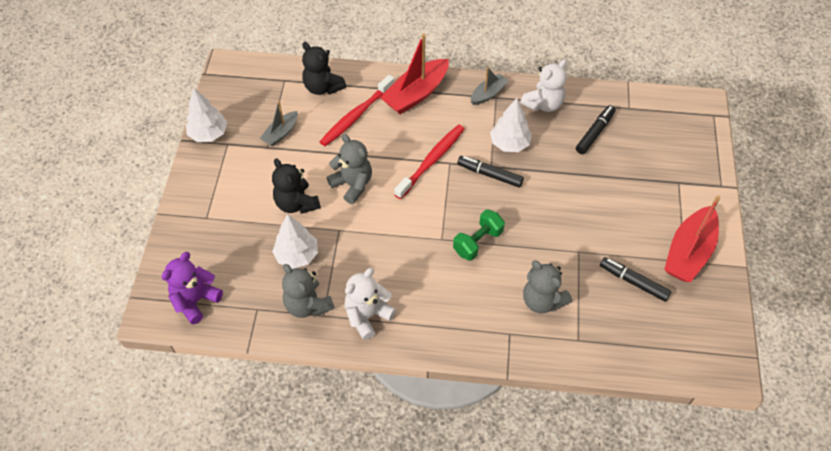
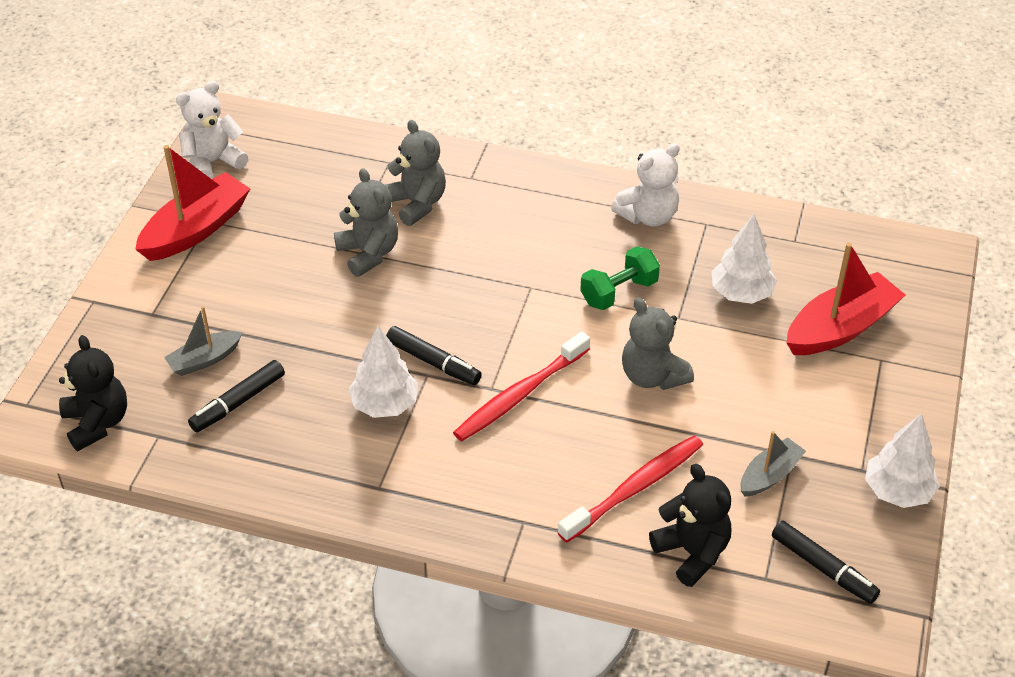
camera: 170 degrees left, 10 degrees down
purple teddy bear [161,252,223,324] -> none
black teddy bear [272,158,321,214] -> black teddy bear moved to [59,335,127,451]
grey teddy bear [282,264,335,318] -> grey teddy bear moved to [334,168,398,277]
red boat [380,34,449,114] -> red boat moved to [786,243,905,355]
green dumbbell [453,209,505,261] -> green dumbbell moved to [580,246,660,310]
grey boat [471,67,509,105] -> grey boat moved to [164,306,242,376]
white teddy bear [520,59,567,112] -> white teddy bear moved to [176,81,248,179]
black marker [600,257,672,302] -> black marker moved to [772,520,880,604]

